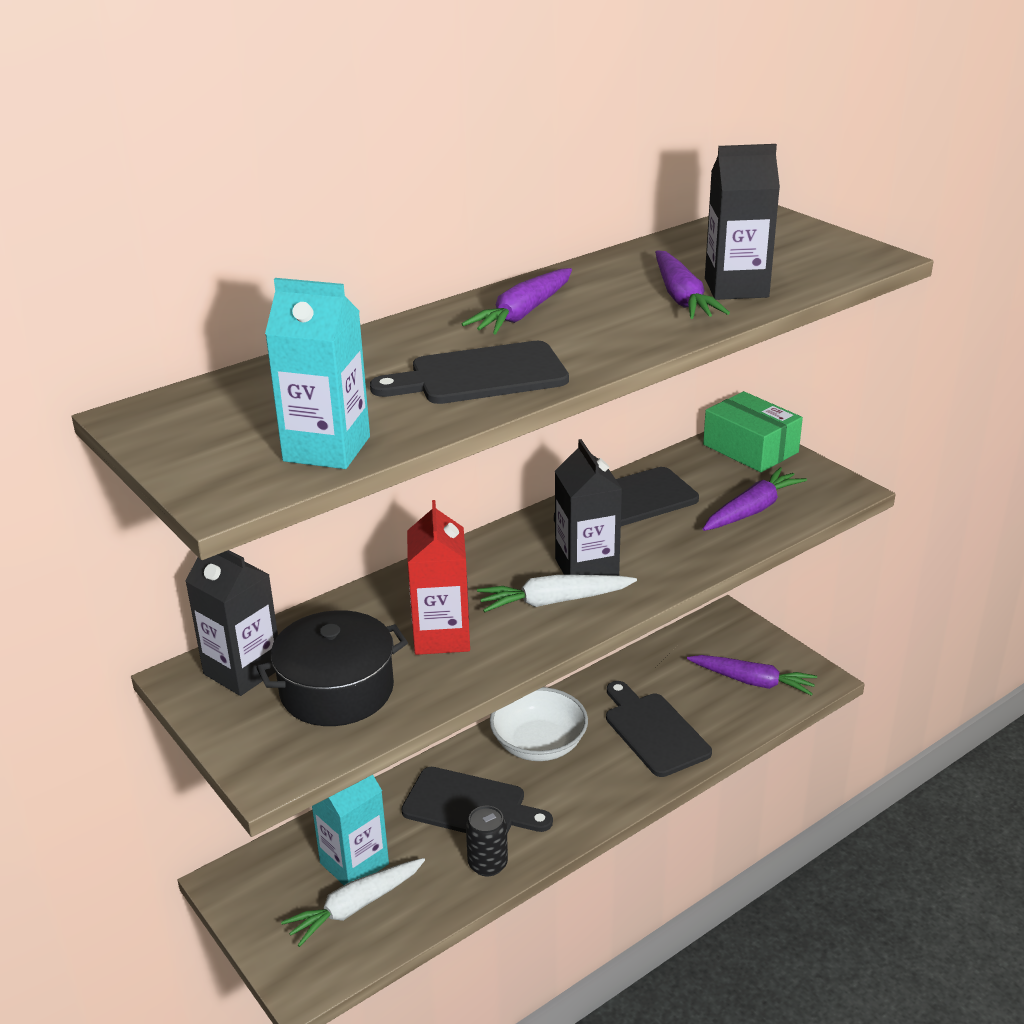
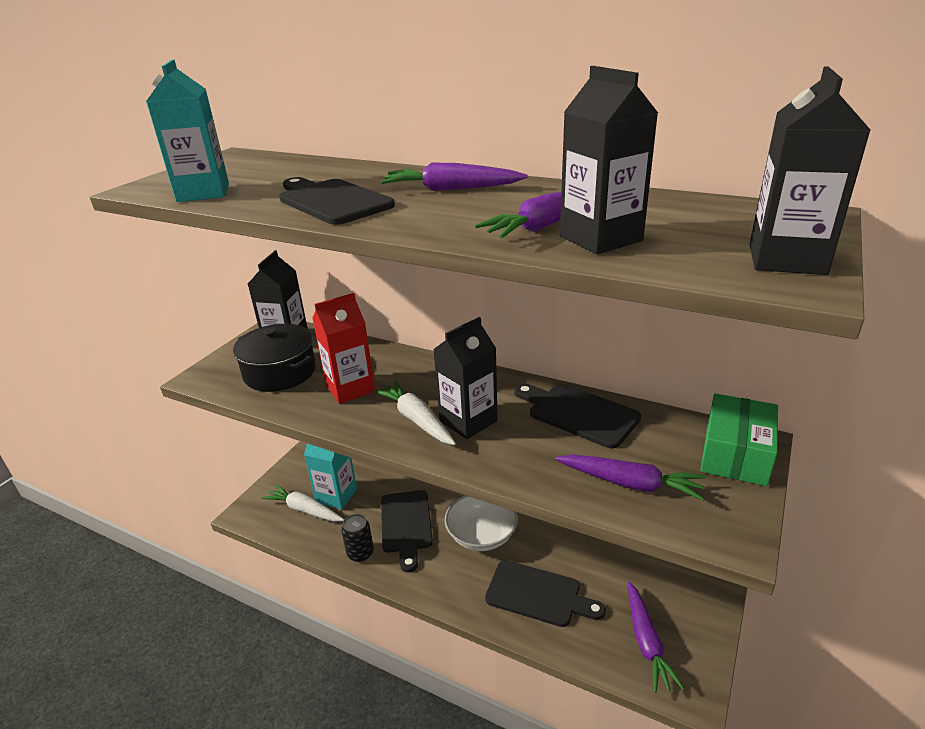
camera: 65 degrees right, 0 degrees up
black cutting board [606,681,712,777] -> black cutting board turned 75 degrees clockwise [485,560,606,627]
none -> black carton [749,66,870,275]

